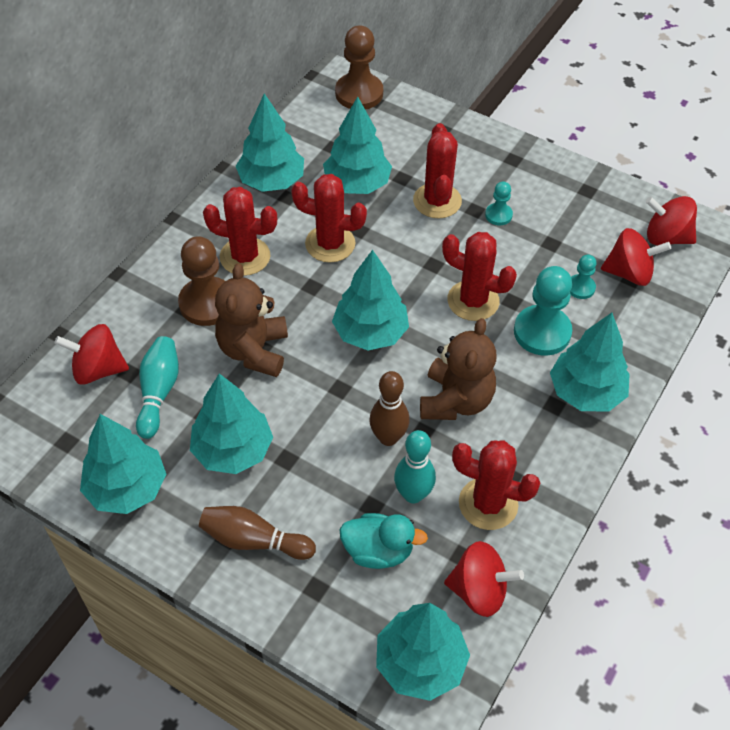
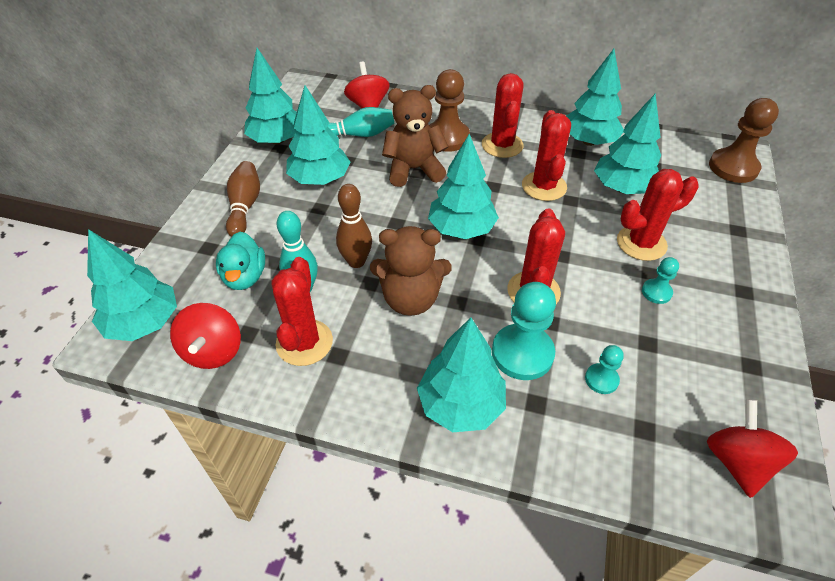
camera: 75 degrees right, 5 degrees down
red spinning top [601,228,671,286] -> none

